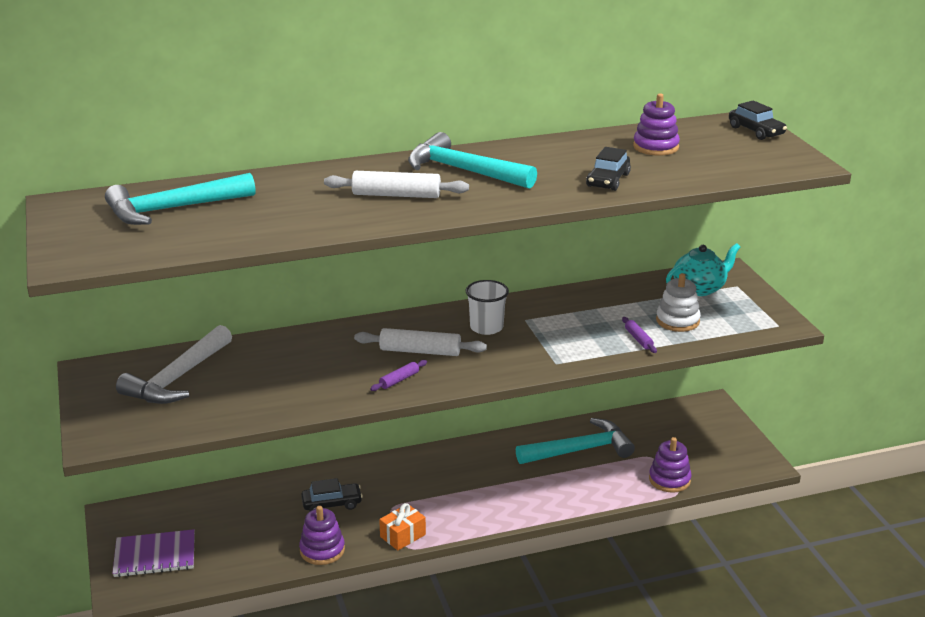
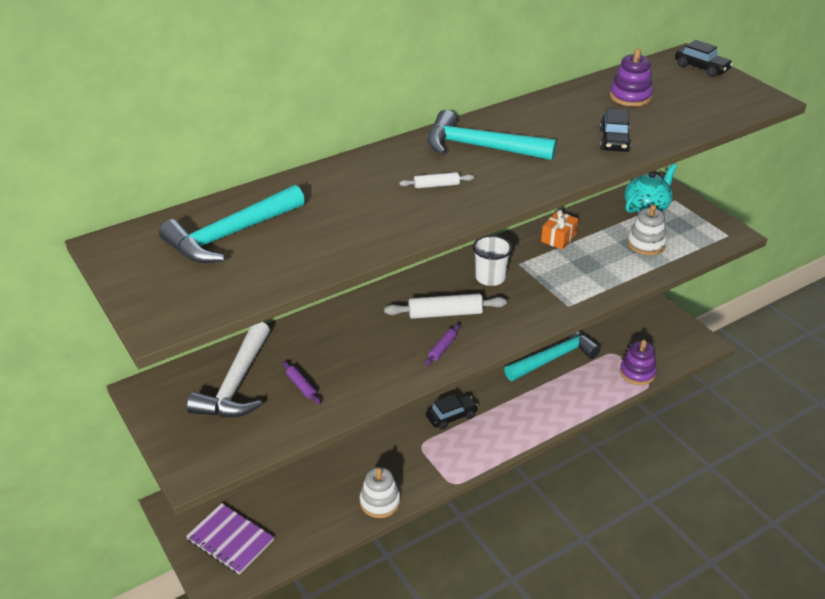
camera: 15 degrees left, 10 degrees up
purple notebook [112,529,195,577] -> purple notebook turned 60 degrees clockwise [186,503,274,575]
purple stacking toy [299,506,345,565] -> white stacking toy [360,467,400,518]
black car [301,478,363,511] -> black car moved to [426,395,479,430]
white rolling pin [324,171,469,198] -> white rolling pin [399,172,474,189], size x0.54
orange gift [379,503,426,550] -> orange gift moved to [541,210,578,250]
purple rolling pin [622,317,657,353] -> purple rolling pin moved to [283,361,321,405]

